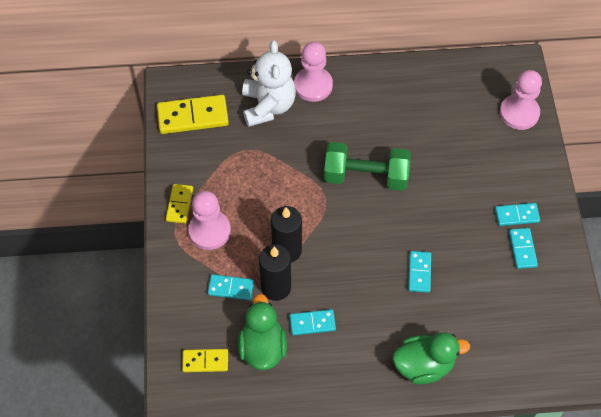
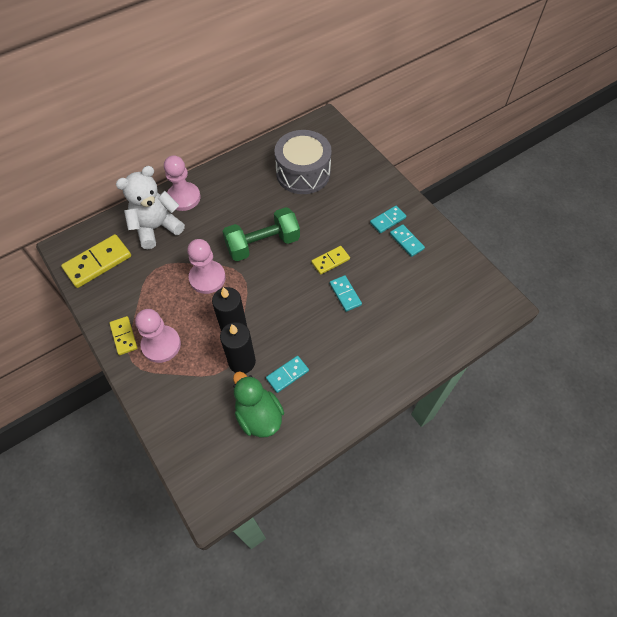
camera: 30 degrees left, 0 degrees up
yellow domino [182,349,228,372] -> yellow domino moved to [311,246,350,275]
turquoise domino [208,274,254,300] -> none
white teddy bear [242,40,296,127] -> white teddy bear turned 90 degrees counterclockwise [116,166,185,249]
green duck [393,332,470,385] -> none
pink pawn [500,70,542,130] -> pink pawn moved to [187,239,226,294]
none -> grey drum [274,130,332,194]

